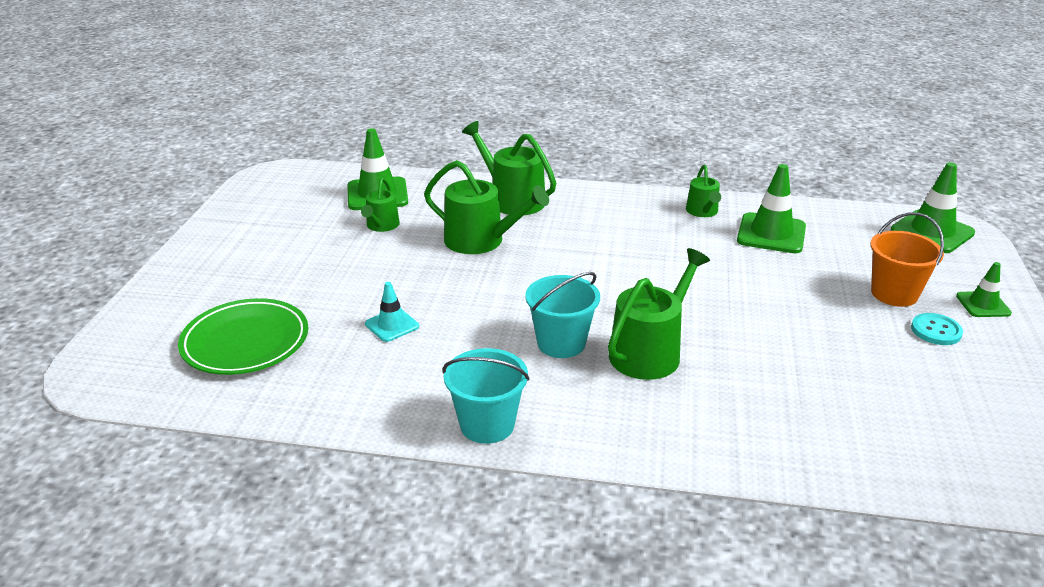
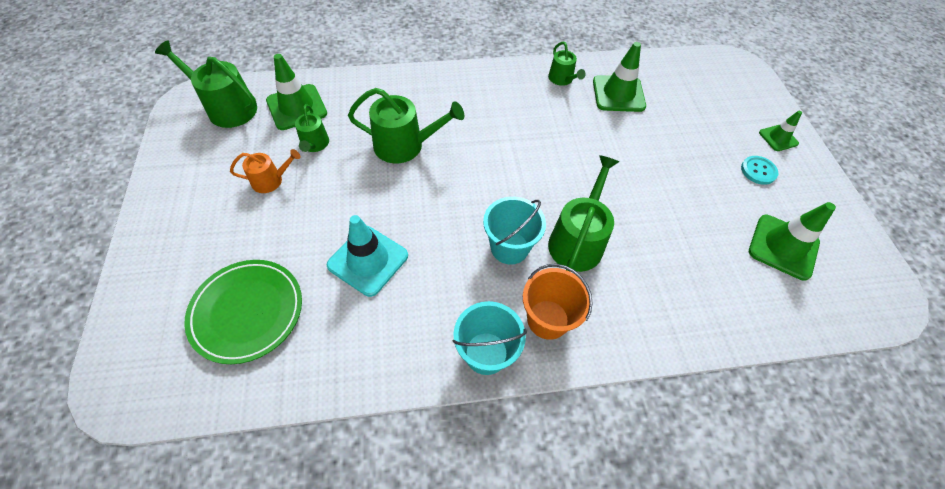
camera: 20 degrees left, 25 degrees up
turquoise traffic cone [365,282,419,342] -> turquoise traffic cone [327,215,408,297], size x1.73
green watering can [462,121,556,215] -> green watering can moved to [155,40,257,128]
orange bucket [870,212,944,307] -> orange bucket moved to [523,264,593,340]
green traffic cone [891,162,975,253] -> green traffic cone moved to [749,202,836,281]
none -> orange watering can [230,149,300,193]

